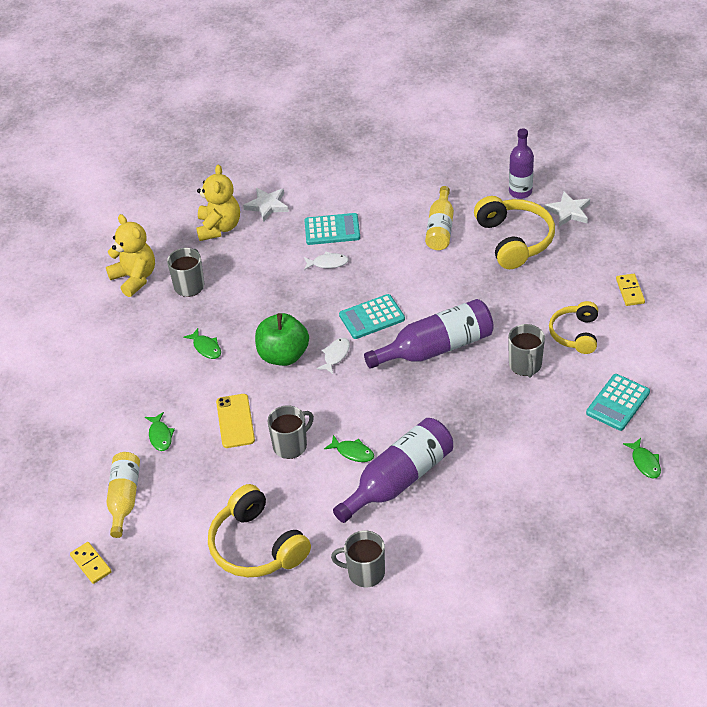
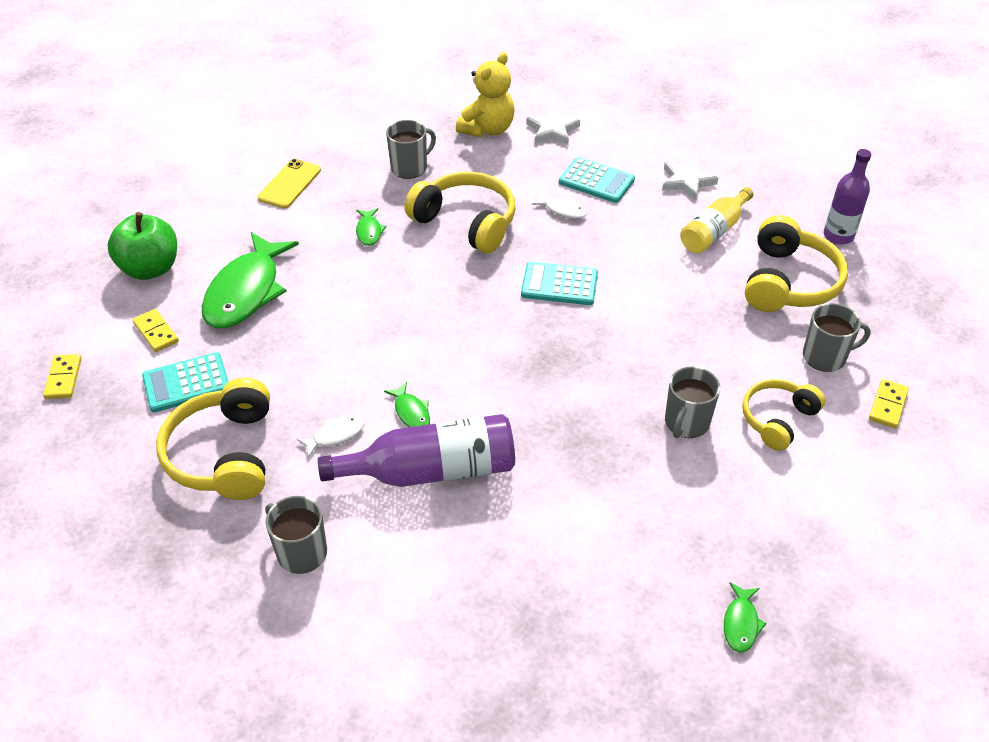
camera: 30 degrees right, 0 degrees up
yellow teddy bear [106,214,155,297] -> none
yellow bottle [106,452,140,538] -> yellow domino [133,309,179,352]
green fish [145,412,175,451] -> green fish [202,232,299,328], size x2.31
yellow phone [216,394,255,448] -> yellow phone moved to [257,159,321,208]
green apple [255,313,309,366] -> green apple moved to [107,212,177,280]
grey mug [268,405,314,459] -> grey mug moved to [803,303,871,372]
white fish [316,338,350,374] -> white fish moved to [297,416,364,458]
purple bottle [364,299,494,369] -> none
white star [544,191,590,227] -> white star moved to [662,159,718,200]
turquoise calculator [586,374,650,431] -> turquoise calculator moved to [142,352,228,412]
none -> yellow headphones [405,172,516,253]

